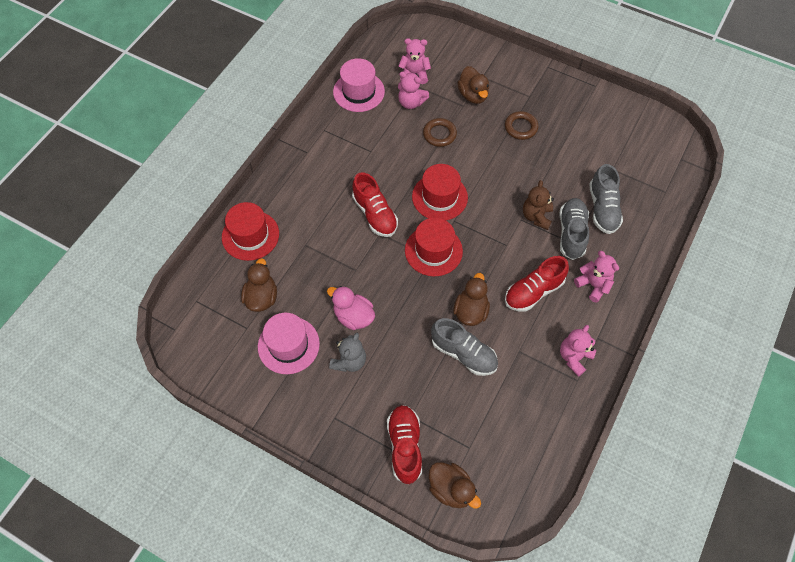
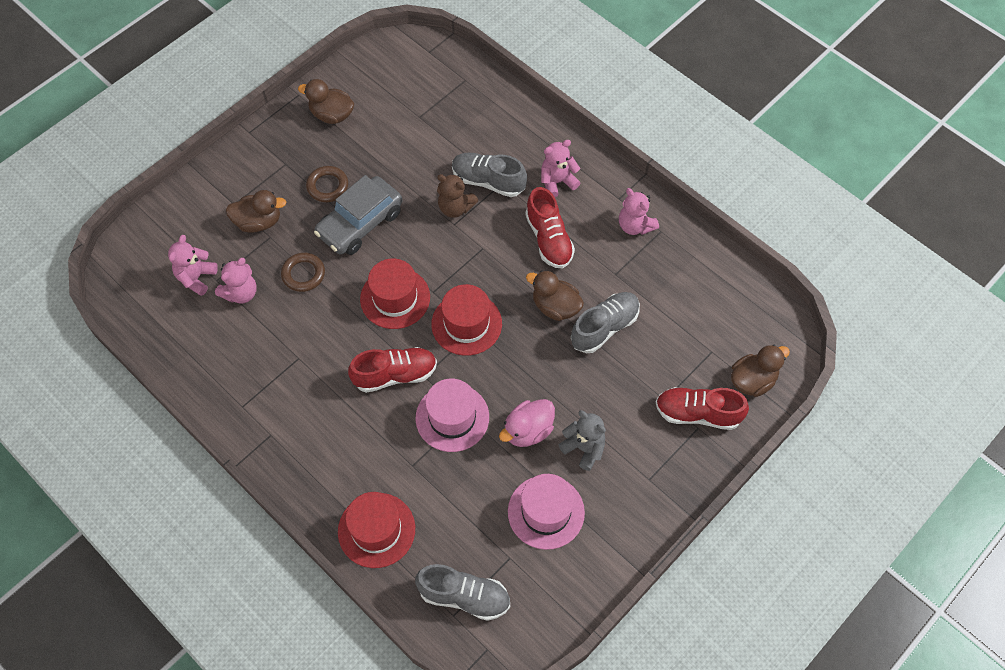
camera: 75 degrees left, 0 degrees up
brown duck [241,258,277,312] -> brown duck moved to [298,79,354,124]
pink hat [333,58,385,112] -> pink hat moved to [415,379,489,452]
grey shoe [589,164,623,234] -> grey shoe moved to [415,564,510,621]
none -> grey car [314,175,402,255]

